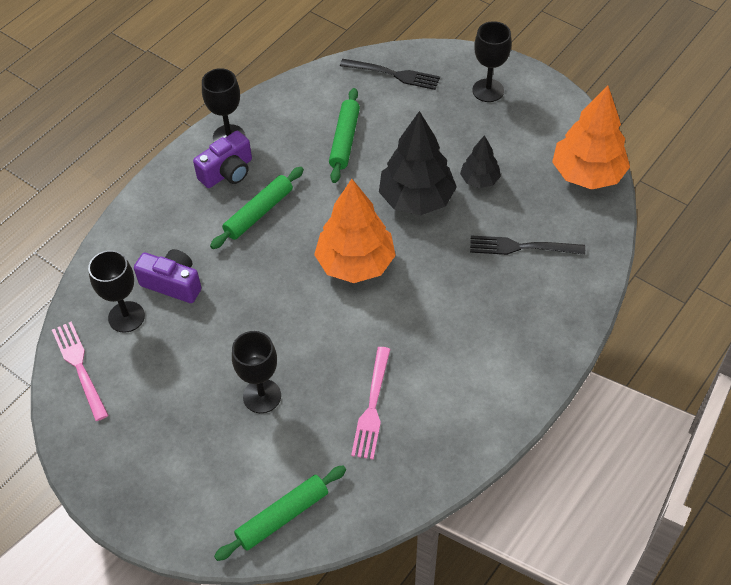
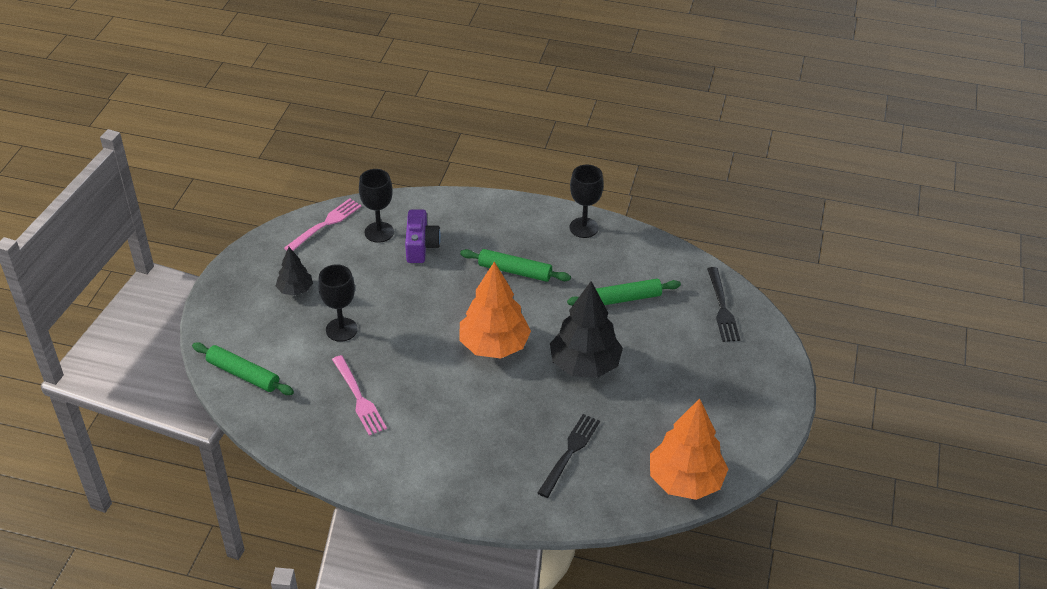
camera: 65 degrees right, 10 degrees down
purple camera [193,131,252,188] -> none
pink fork [351,347,390,460] -> pink fork turned 105 degrees counterclockwise [332,355,387,436]
black tree [460,135,501,188] -> black tree moved to [276,247,313,296]
black fork [470,236,585,255] -> black fork turned 45 degrees clockwise [538,414,600,498]
black goblet [472,21,511,102] -> none

